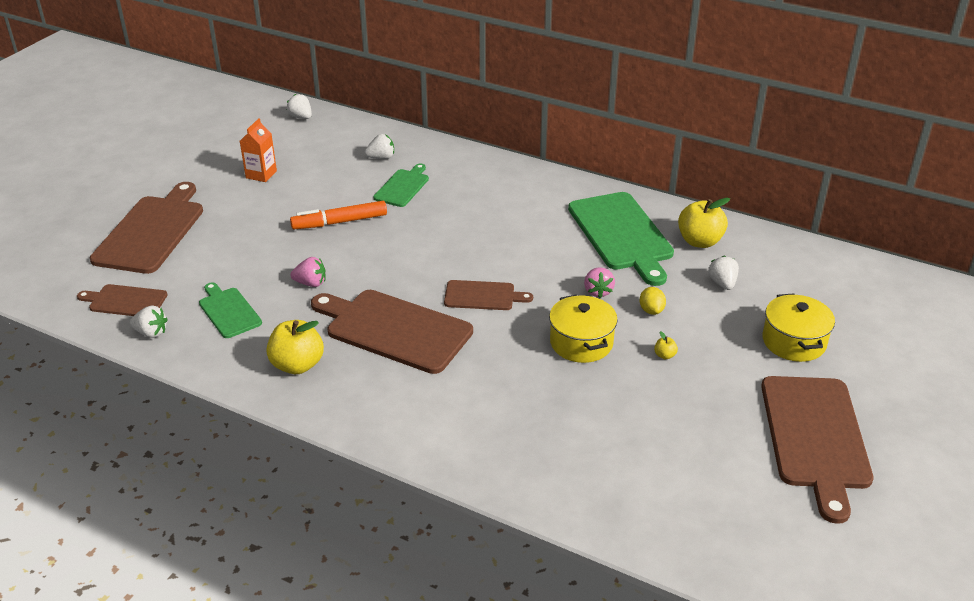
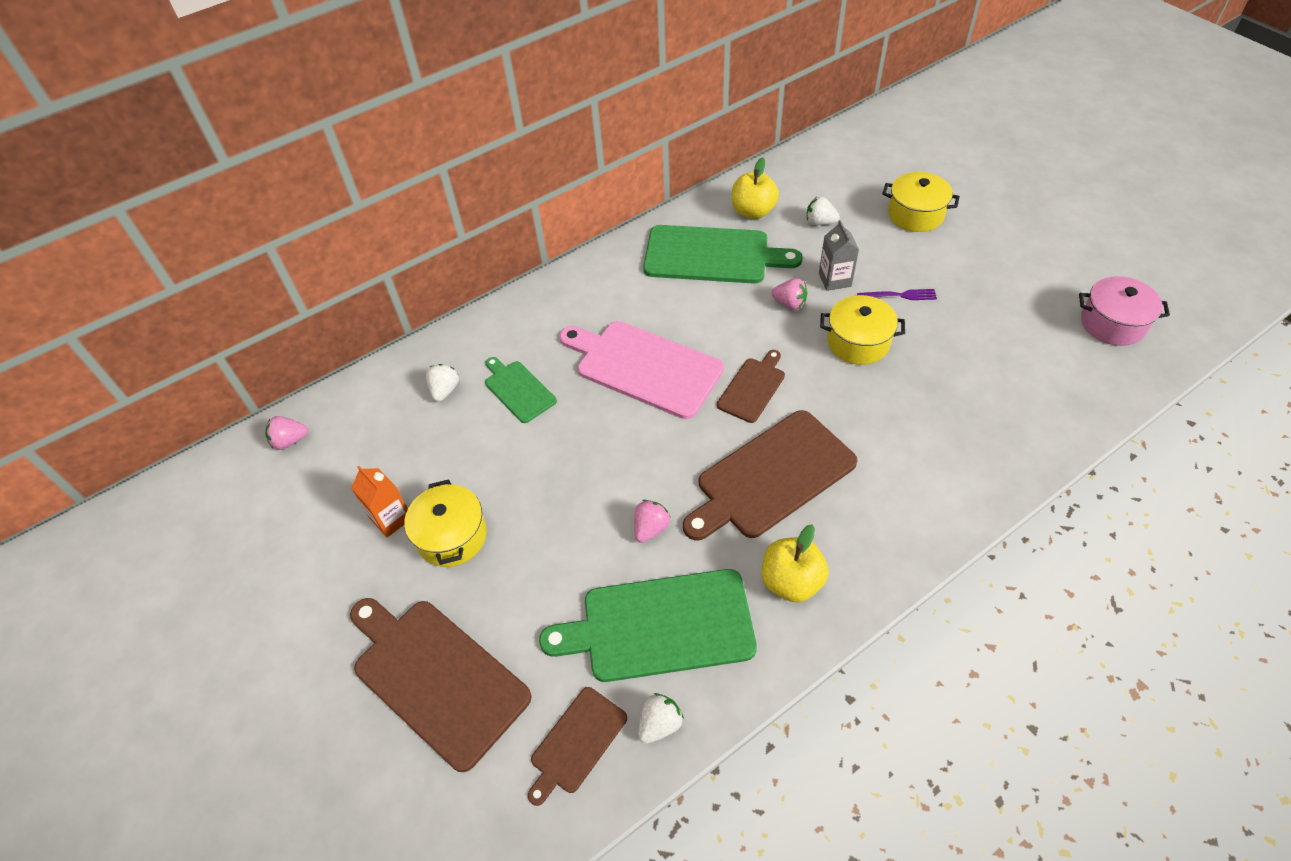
camera: 60 degrees left, 15 degrees up
green cutting board [199,282,262,338] -> green cutting board [539,569,757,682], size x1.87
white strawberry [286,94,312,119] -> pink strawberry [265,416,308,450]
orange marker [290,201,387,229] -> none
yellow lemon [640,287,666,315] -> grey carton [819,220,859,291]
yellow apple [654,331,678,359] -> purple fork [857,289,937,300]
brown cutting board [761,376,873,524] -> none
none -> yellow pot [404,479,487,567]
none -> pink cutting board [560,321,724,419]
none -> pink pot [1079,276,1170,346]

